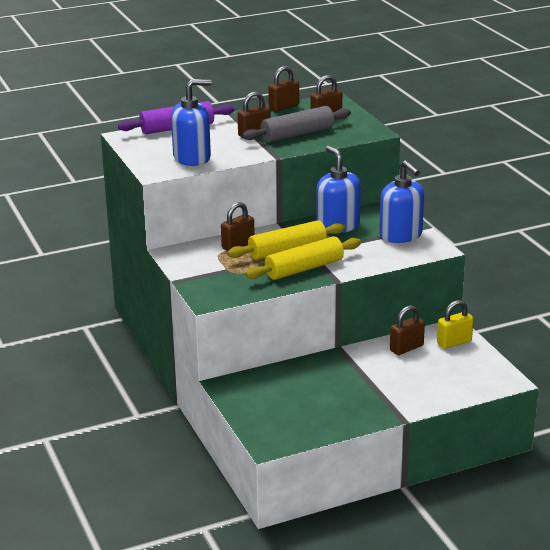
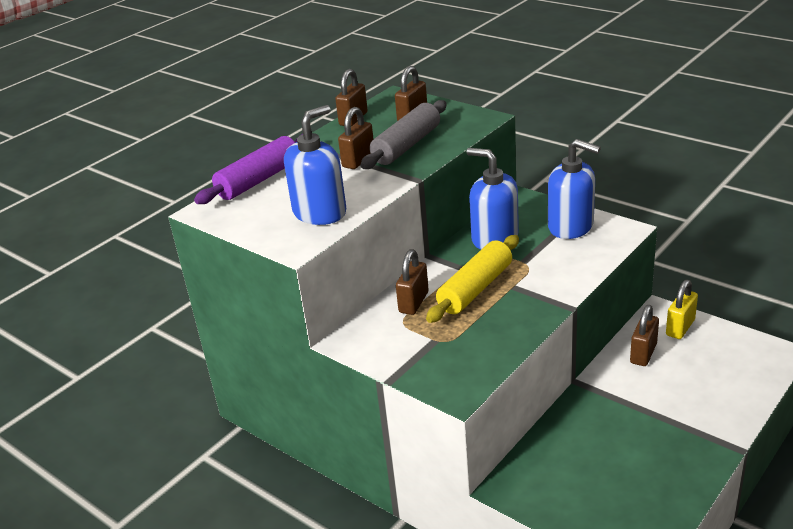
camera: 25 degrees left, 5 degrees up
yellow rolling pin [245,236,361,280] -> none

